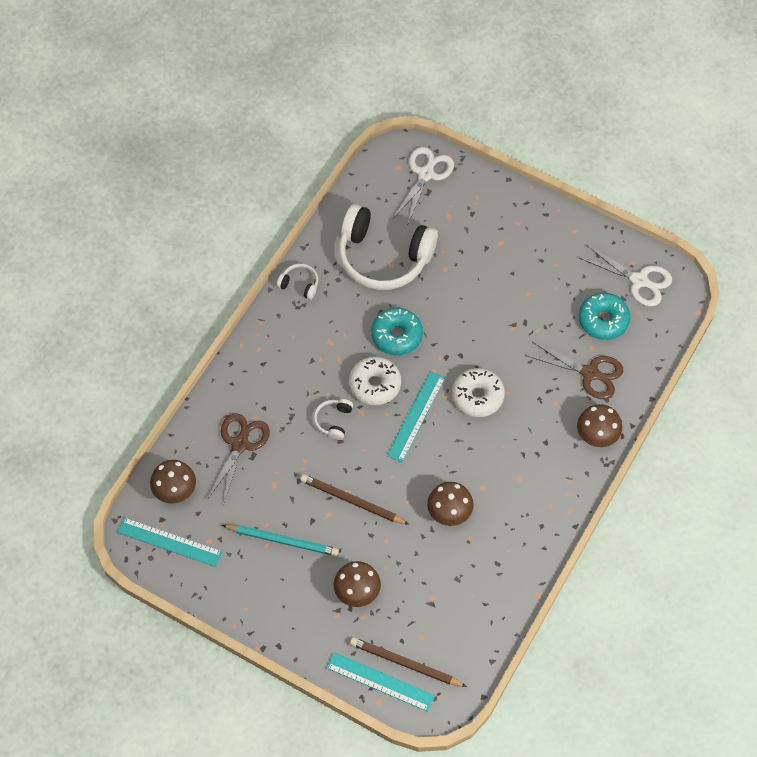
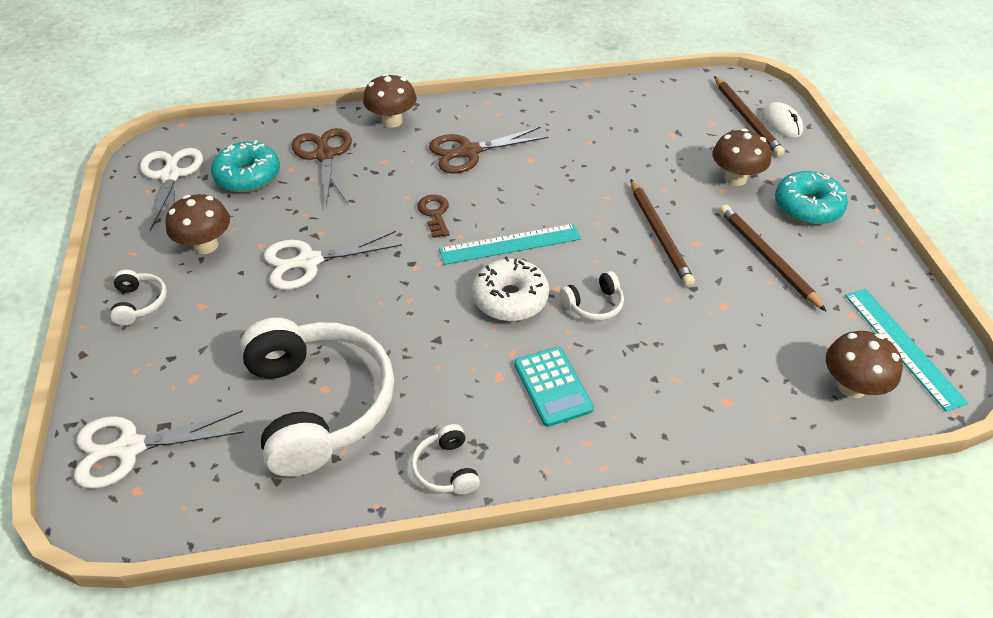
camera: 130 degrees left, 15 degrees down
brown scissors [207,413,270,505] -> brown scissors moved to [429,127,548,173]
turquoise pencil [222,524,339,556] -> brown pencil [720,205,826,311]
turquoise ruler [326,652,435,712] -> white mouse [762,102,803,138]
turquoise donut [371,308,423,355] -> turquoise donut moved to [775,171,848,225]
brown mushroom [427,482,474,526] -> brown mushroom moved to [165,194,230,254]
white donut [452,368,505,417] -> brown key [417,195,450,238]
none -> white headphones [110,270,167,326]
none -> white scissors [264,231,402,290]
none -> turquoise calculator [514,347,594,427]

